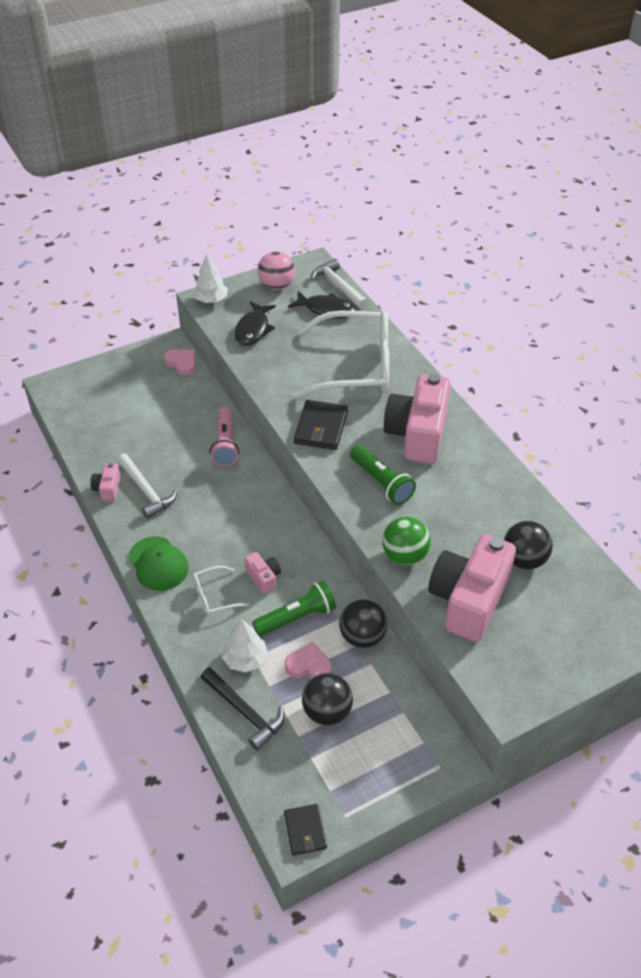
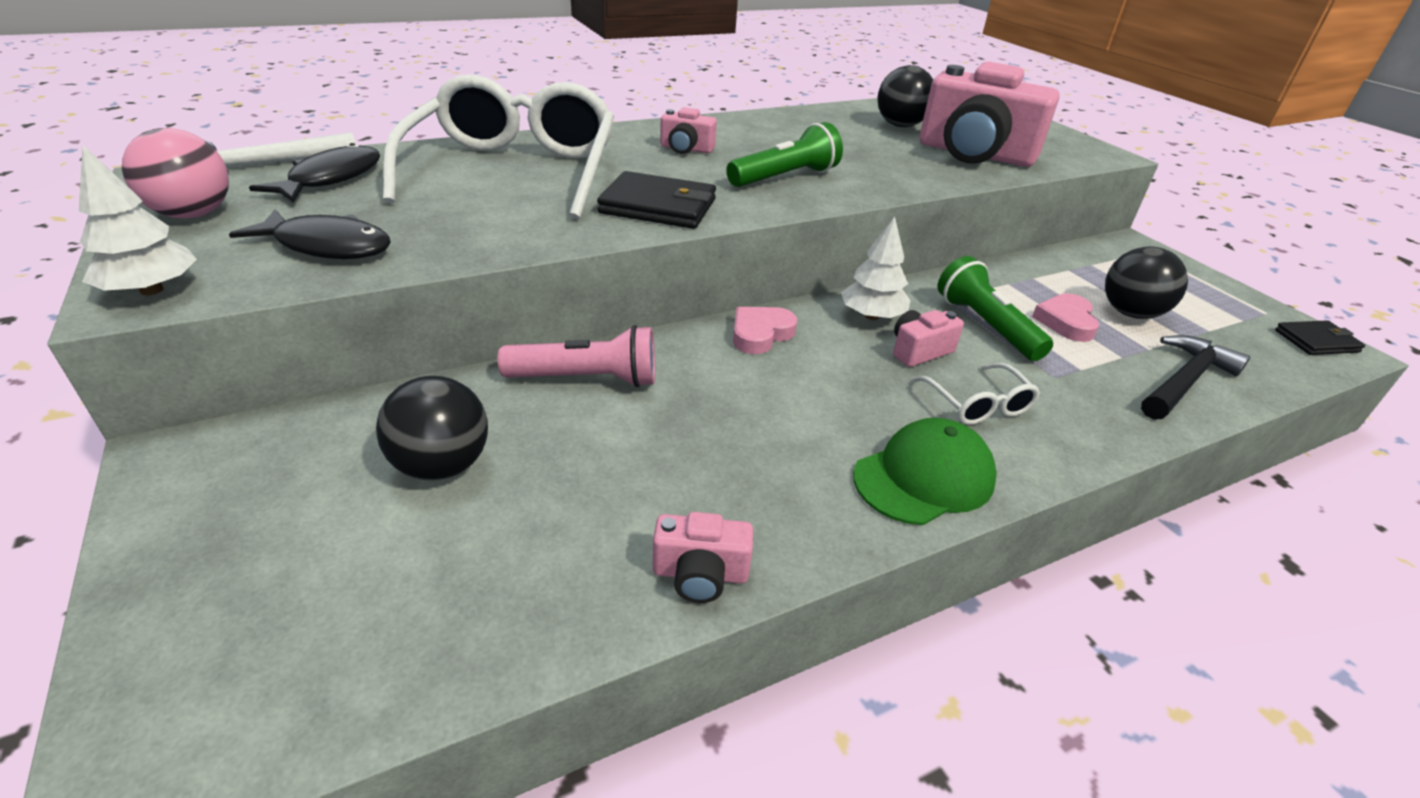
camera: 90 degrees left, 10 degrees down
white hammer [117,454,178,519] -> none
pink heart [164,349,195,375] -> pink heart moved to [733,307,797,354]
white tree [222,619,268,673] -> white tree moved to [841,216,910,320]
black ball [339,599,387,648] -> black ball moved to [376,376,488,480]
green ball [382,517,431,565] -> none
pink camera [384,374,451,464] -> pink camera [660,107,717,154], size x0.44

